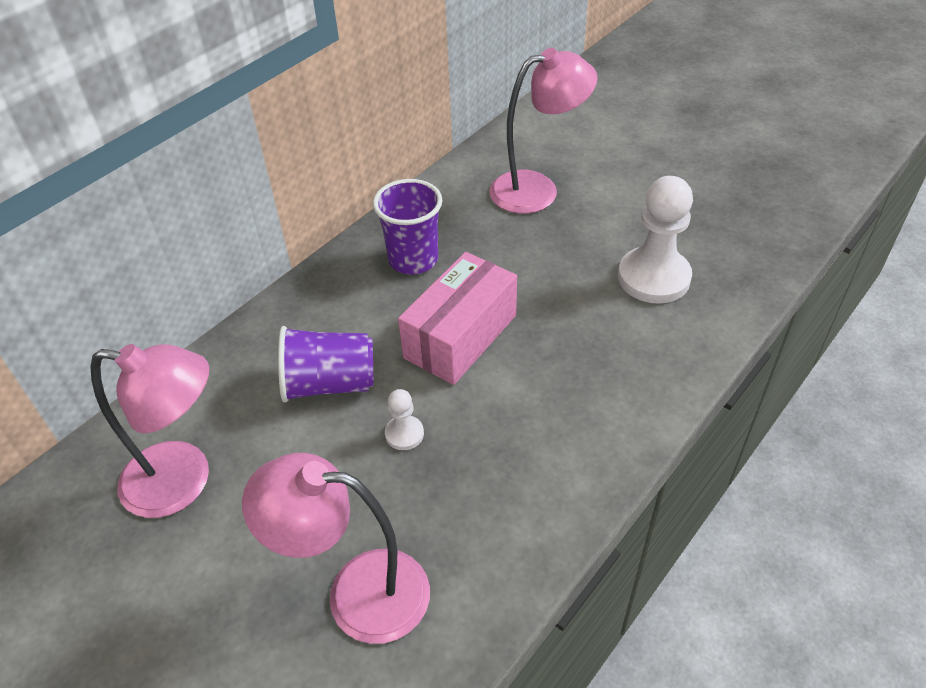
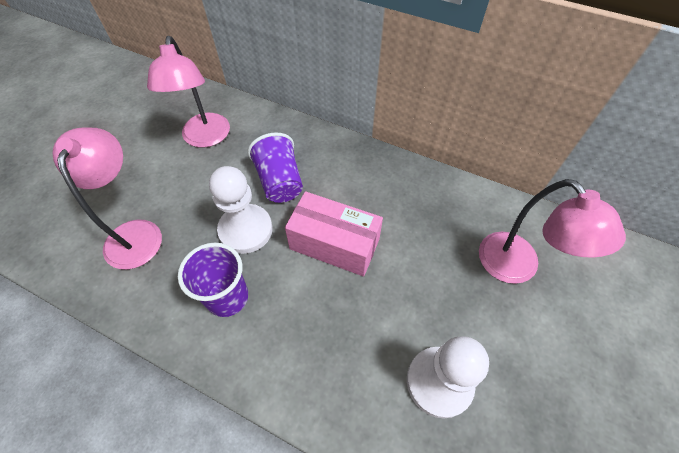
camera: 75 degrees right, 10 degrees up
purple cup [373,179,442,275] -> purple cup moved to [178,243,248,317]
white pawn [385,389,424,450] -> white pawn [209,166,273,254], size x2.13

